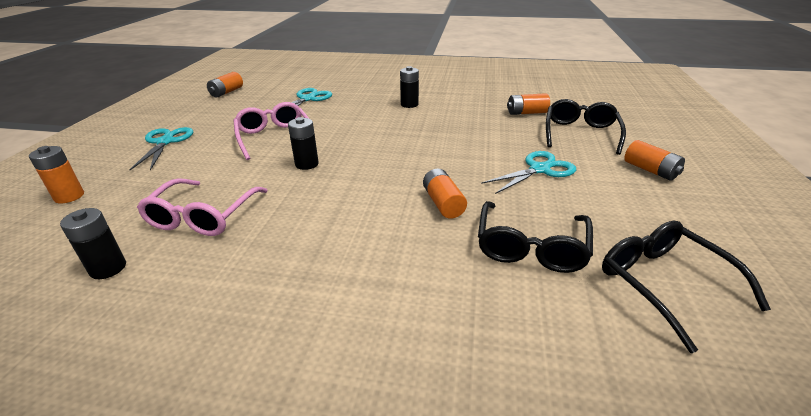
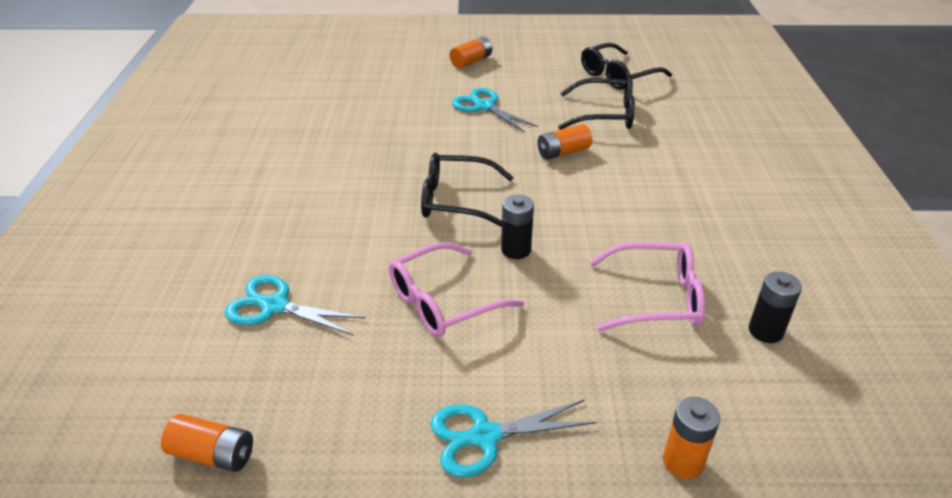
camera: 100 degrees left, 5 degrees up
black battery [400,66,419,108] -> none
orange battery [507,93,550,115] -> none
black glasses [546,99,626,155] -> black glasses moved to [421,153,514,227]

